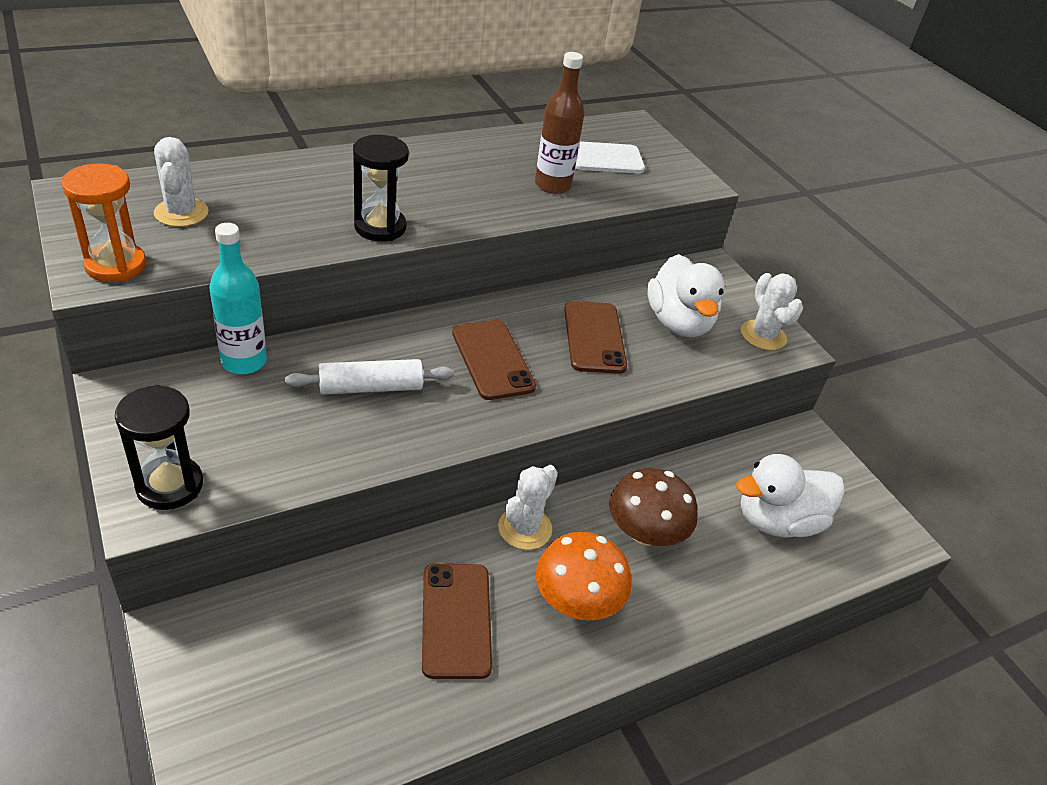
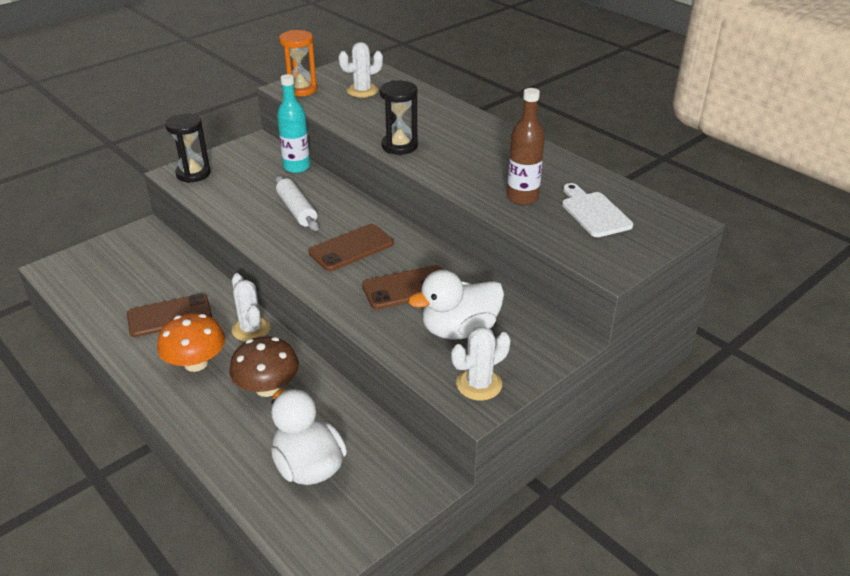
camera: 80 degrees right, 5 degrees down
white cactus [498,465,558,550] -> white cactus turned 45 degrees clockwise [232,273,270,342]

